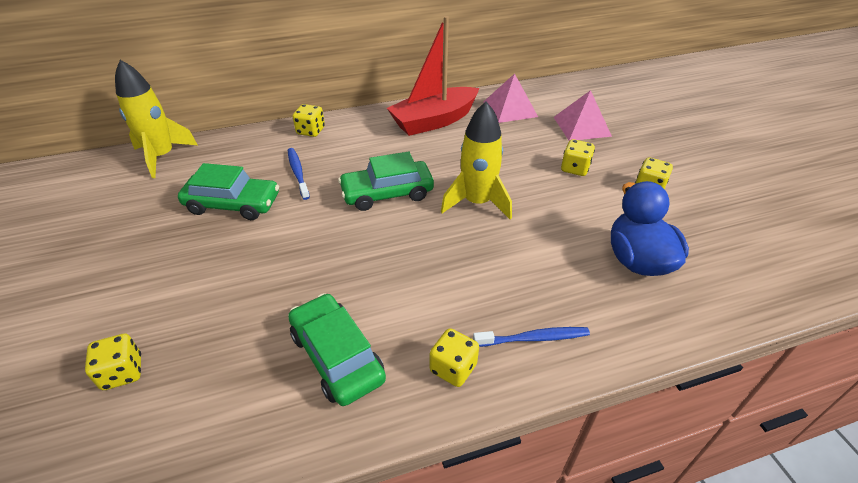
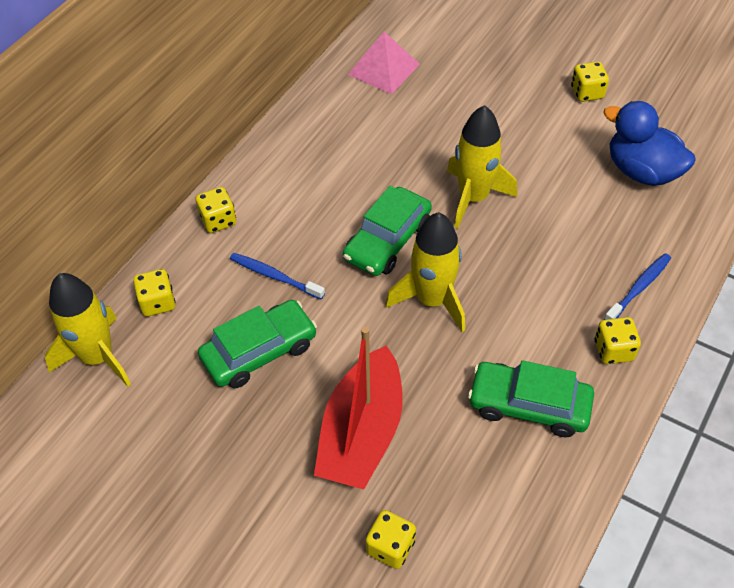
camera: 40 degrees left, 10 degrees up
red boat [387,16,479,136] -> red boat moved to [314,327,403,490]
pink pyramid [553,90,612,141] -> none
yellow dice [561,139,595,176] -> yellow dice moved to [133,269,176,317]
none -> yellow rocket [385,212,465,332]

